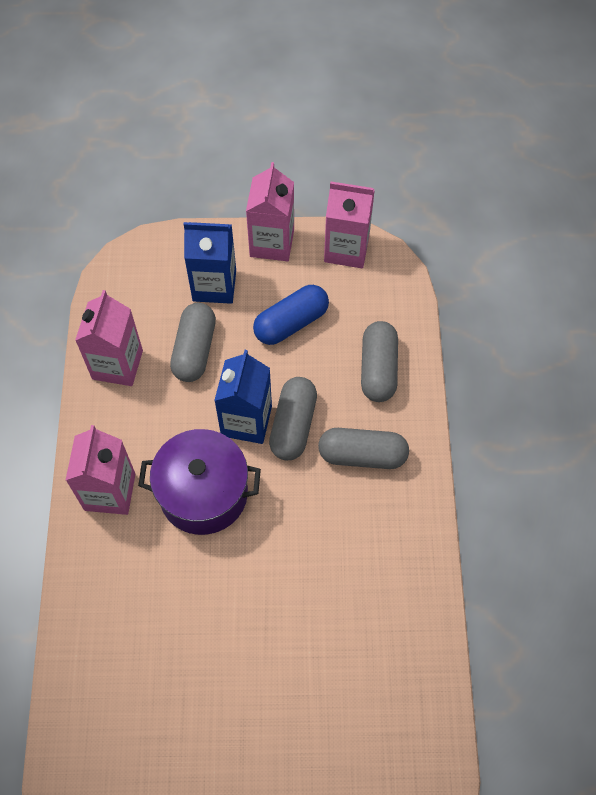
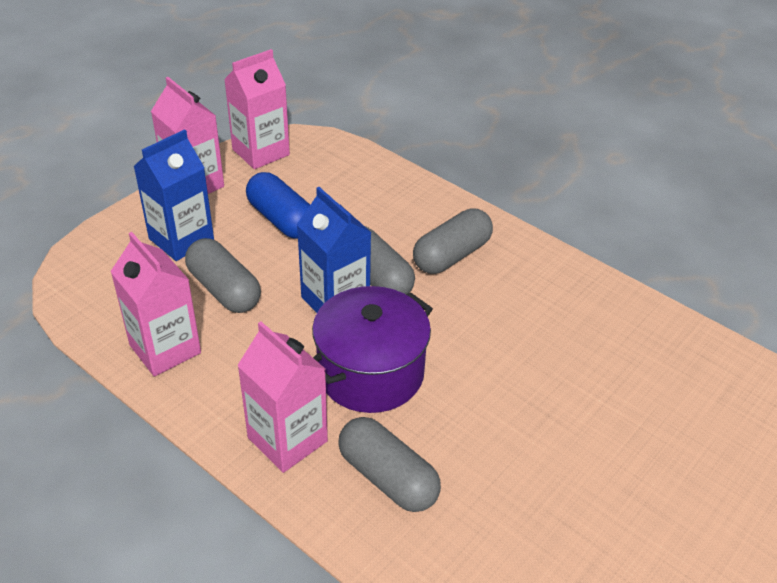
camera: 50 degrees left, 20 degrees down
blue capsule [253,285,329,345] -> blue capsule turned 45 degrees counterclockwise [246,172,310,239]
grey capsule [361,321,398,402] -> grey capsule moved to [338,417,441,512]

